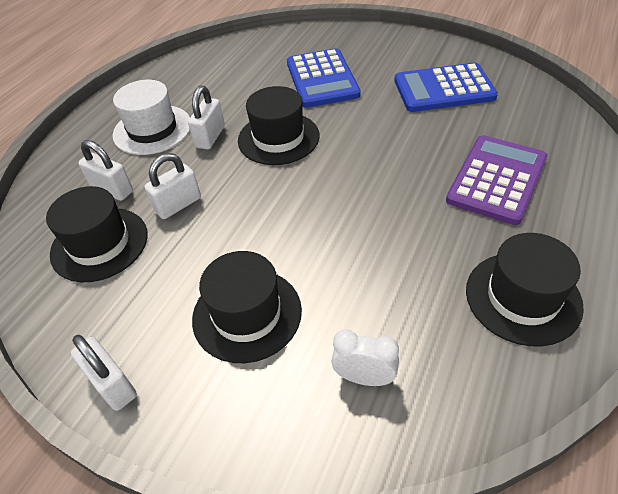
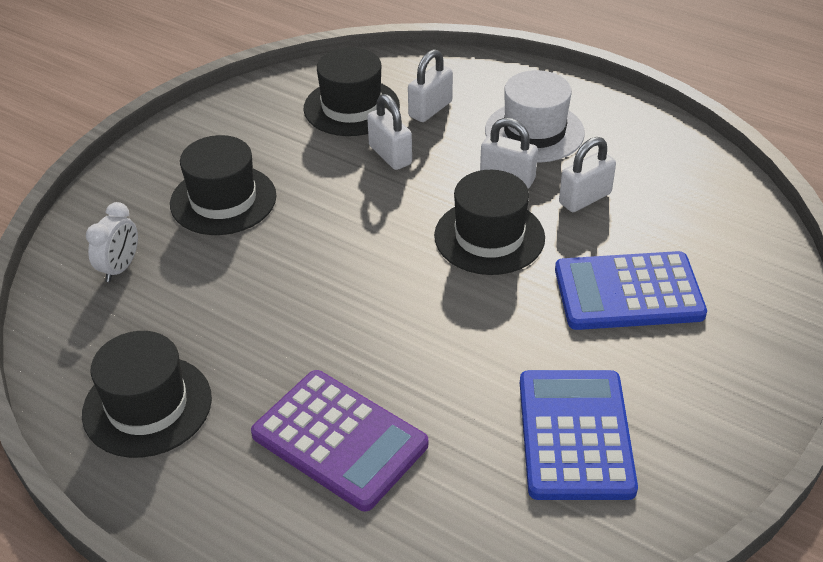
camera: 95 degrees right, 5 degrees down
white padlock [71,335,137,411] -> white padlock moved to [559,137,616,212]

